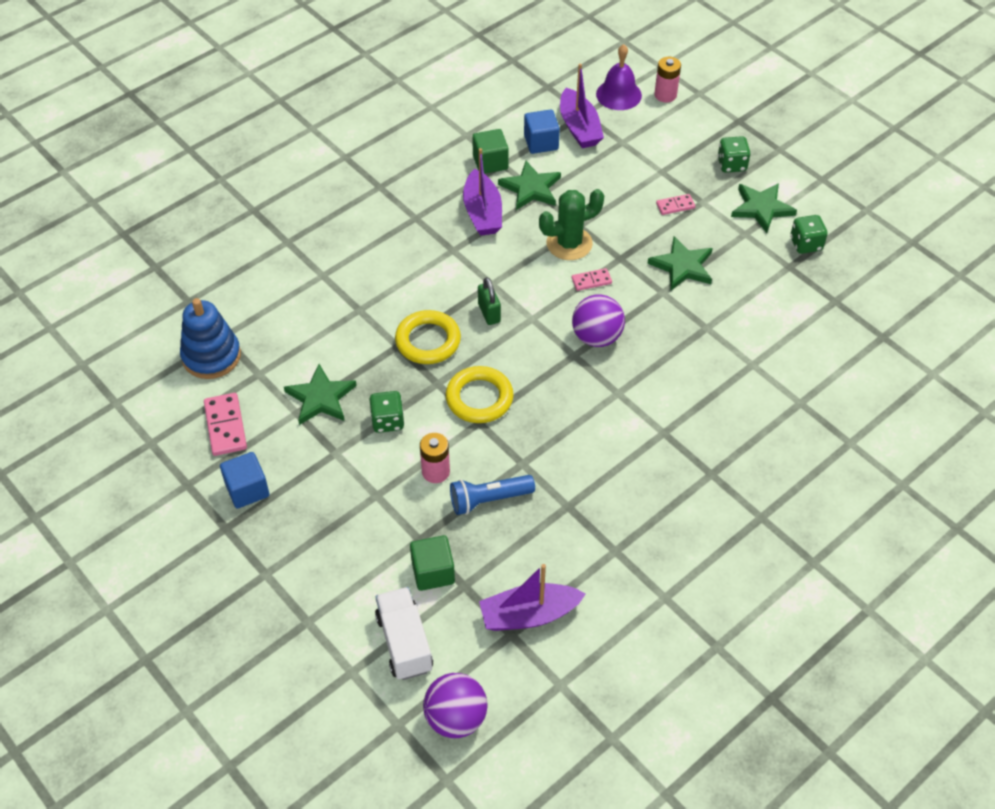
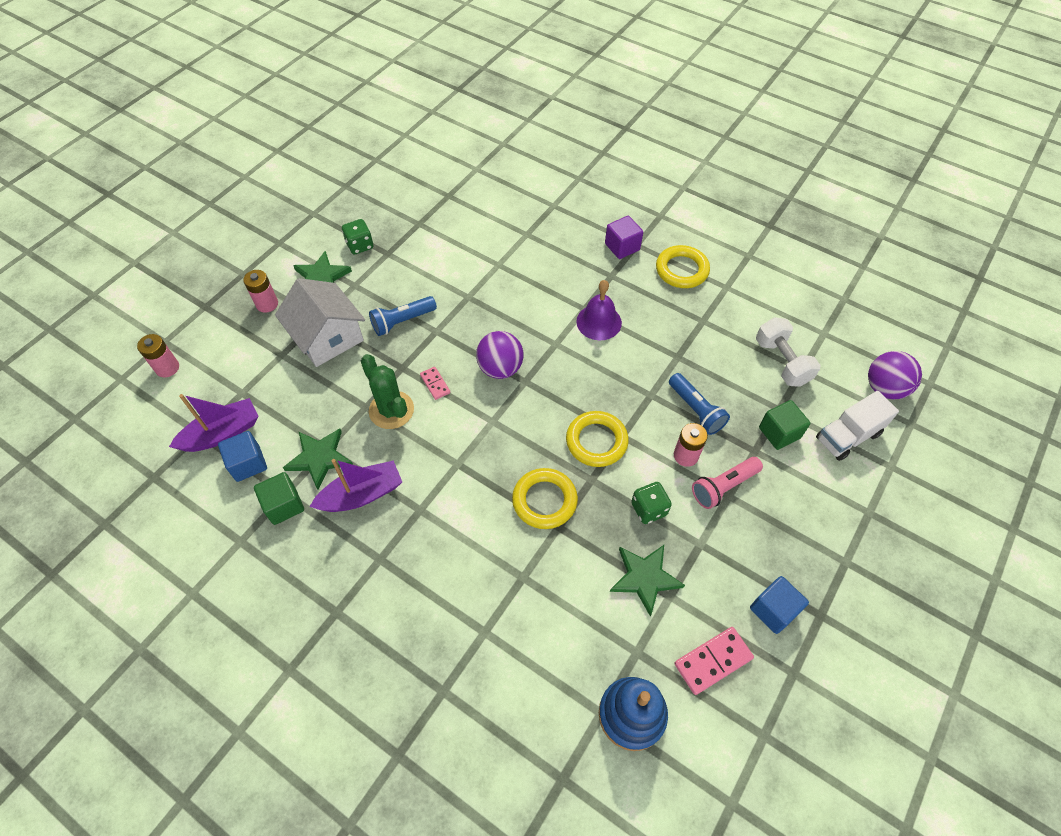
camera: 105 degrees left, 5 degrees up
green padlock [478,277,501,325] -> none
purple boat [479,564,586,631] -> white dumbbell [756,317,821,387]
purple bell [596,44,642,110] -> purple bell moved to [576,280,622,340]
green star [647,236,713,290] -> blue flashlight [369,296,437,336]
pink domino [656,194,695,215] -> white house [275,278,365,367]
green dice [717,136,751,173] -> pink battery [243,270,278,313]
none -> purple cube [605,216,643,259]
none -> yellow ring [656,245,710,288]
none -> pink flashlight [692,457,763,509]

